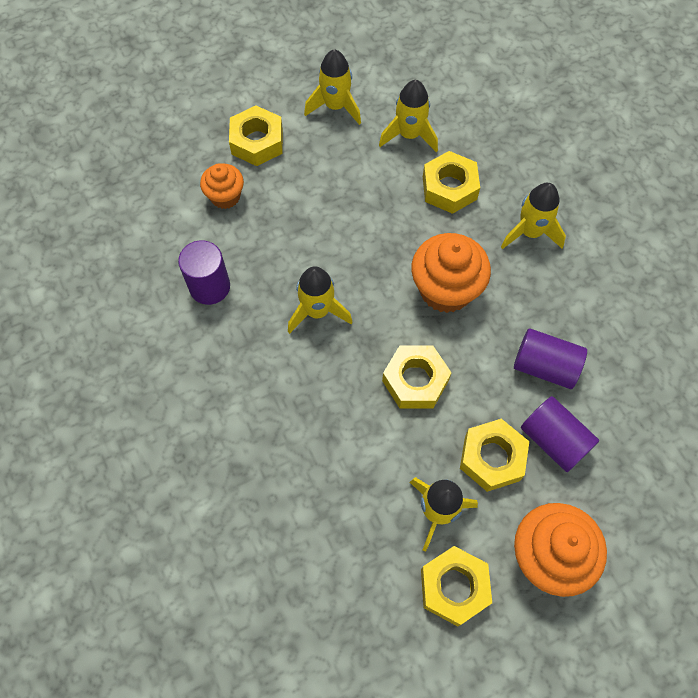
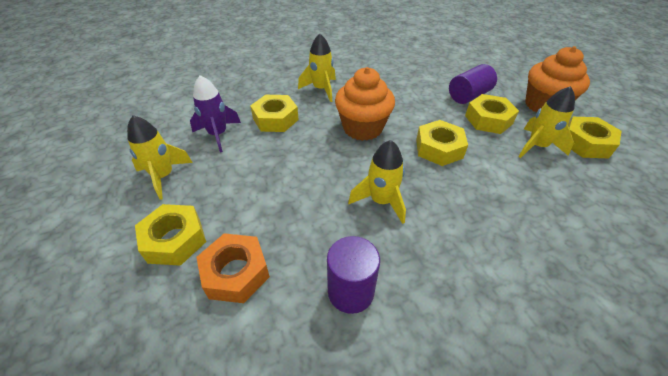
camera: 85 degrees left, 20 degrees down
orange cupcake [200,163,244,209] -> orange nut [196,233,270,303]
yellow rocket [379,80,438,152] -> purple rocket [190,75,241,152]
purple cylinder [514,328,587,389] -> none

